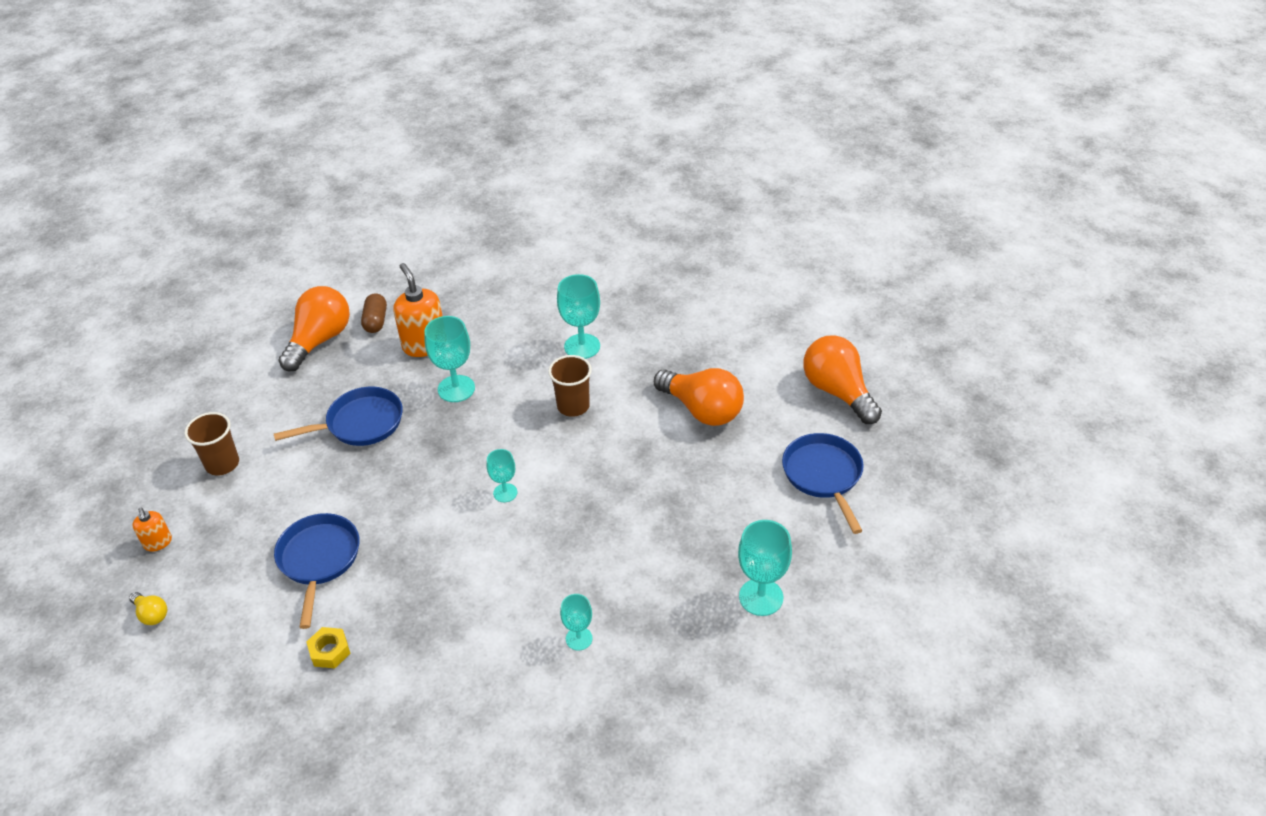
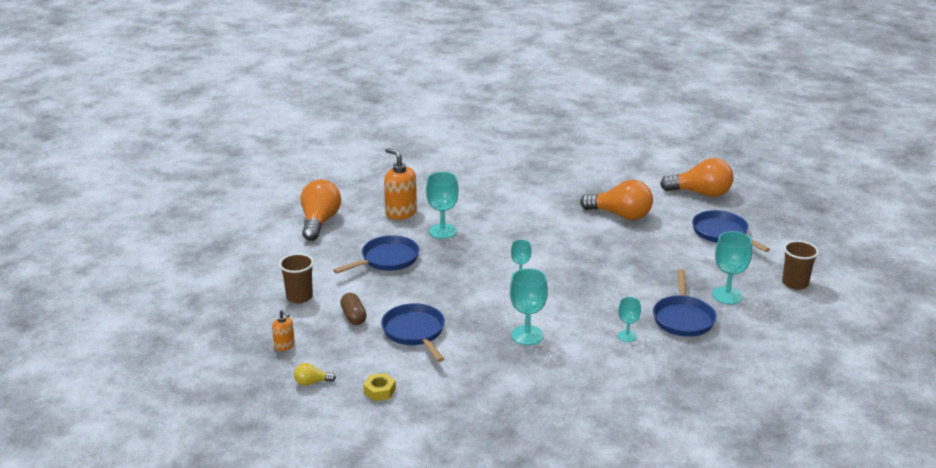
camera: 20 degrees left, 15 degrees down
yellow light bulb [129,592,167,625] -> yellow light bulb turned 150 degrees clockwise [294,363,336,386]
yellow nut [307,627,351,668] -> yellow nut moved to [363,373,396,401]
brown capsule [361,293,387,333] -> brown capsule moved to [340,293,367,325]
brown cup [548,355,592,417] -> brown cup moved to [782,241,819,290]
turquoise goblet [557,274,600,359] -> turquoise goblet moved to [510,268,548,345]
orange light bulb [803,335,882,424] -> orange light bulb turned 150 degrees clockwise [660,158,733,197]
none -> blue pan [653,269,717,337]

